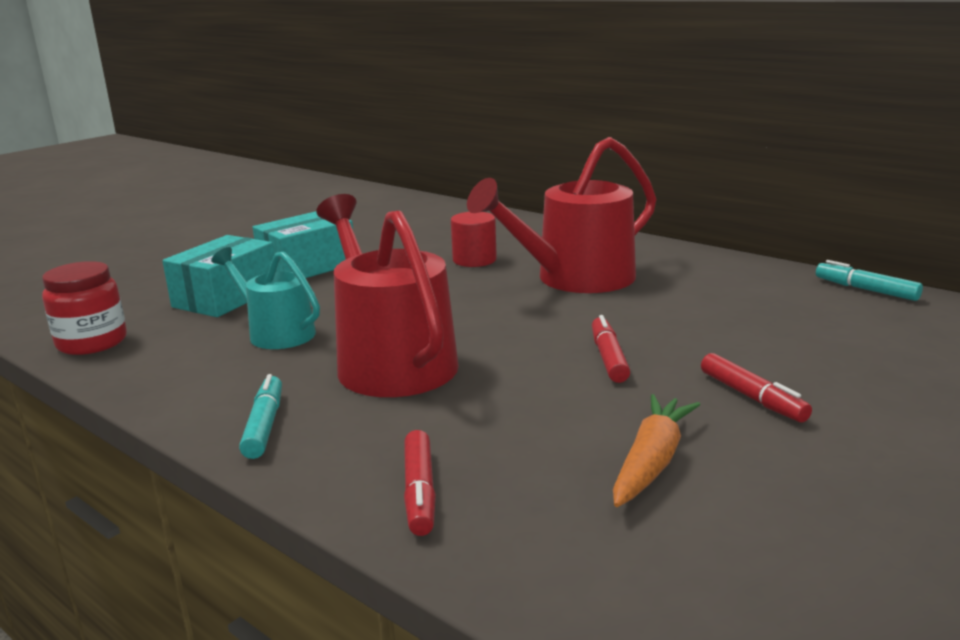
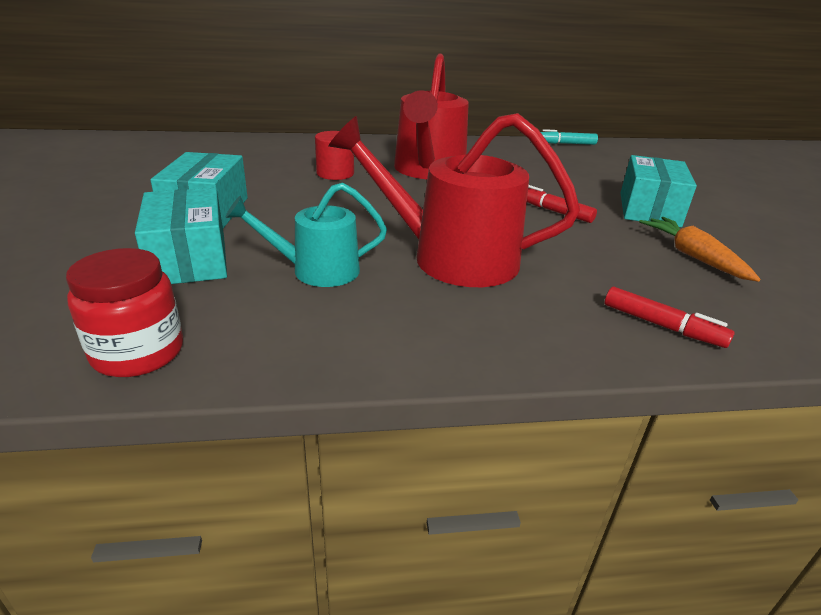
camera: 50 degrees left, 10 degrees up
turquoise marker [239,374,282,459] -> none
red marker [701,353,812,422] -> turquoise box [621,155,697,227]

